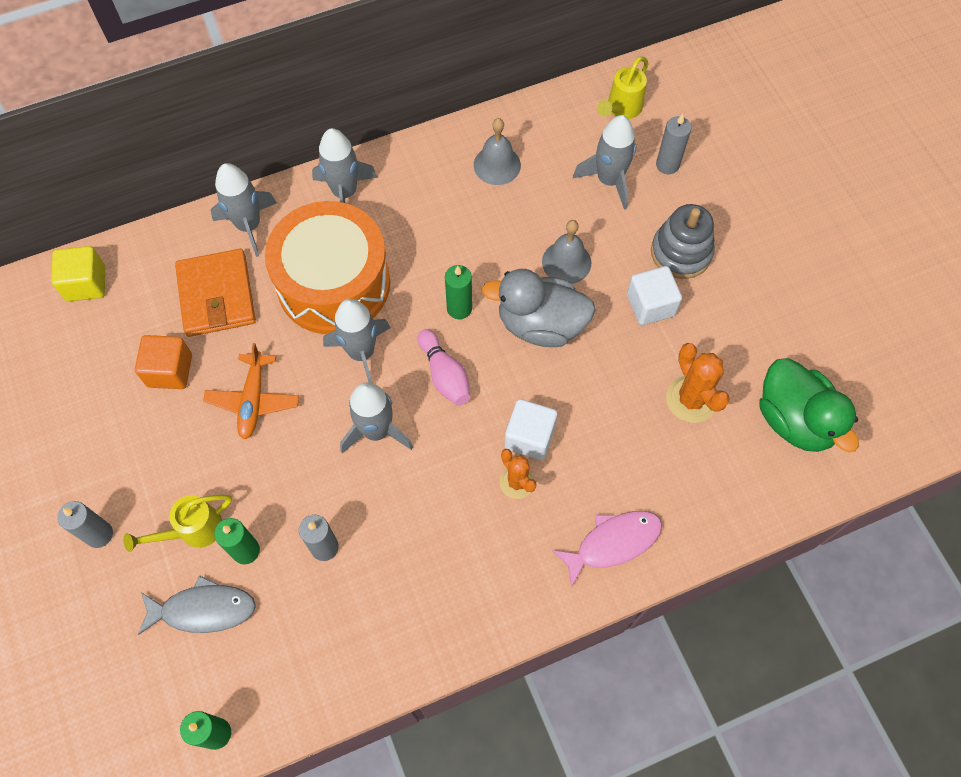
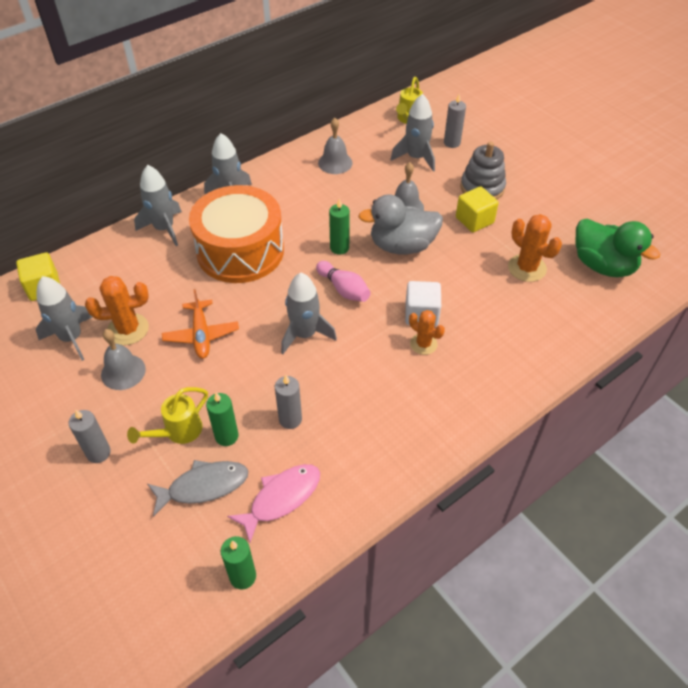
camera: 15 degrees left, 15 degrees down
orange cube [135,335,192,389] -> orange cactus [85,276,149,345]
orange wallet [175,249,256,337] -> none
grey rocket [323,299,390,383] -> grey rocket moved to [36,276,93,361]
pink fish [552,511,662,587] -> pink fish moved to [227,464,320,543]
white cube [627,266,682,325] -> yellow cube [456,186,499,232]
none -> grey bell [101,329,146,390]

